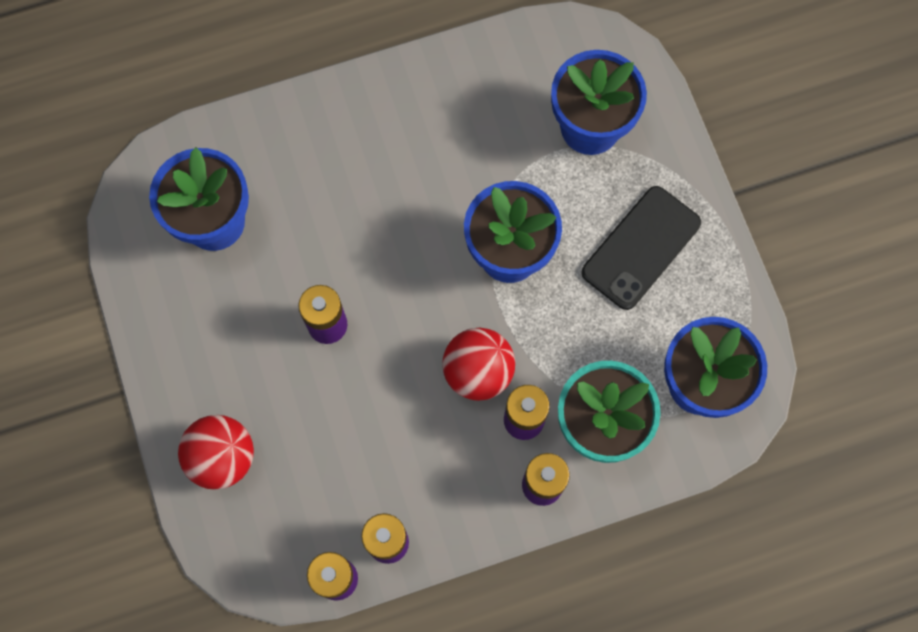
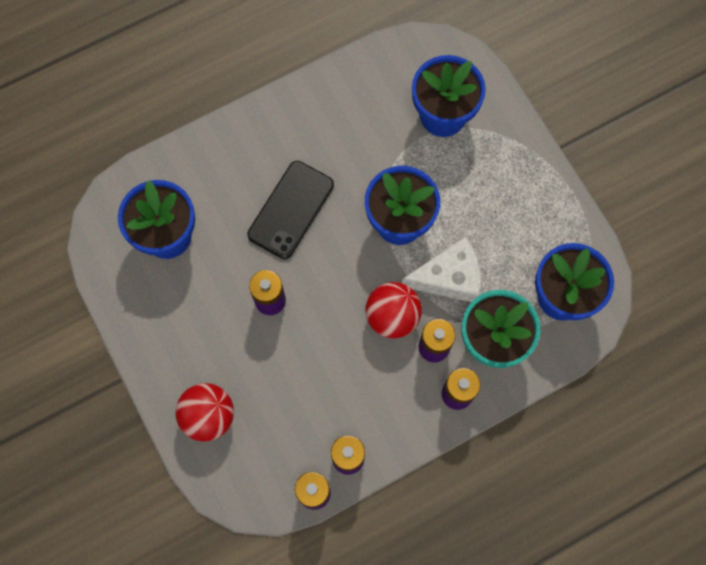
camera: 10 degrees left, 0 degrees up
black phone [581,186,701,310] -> black phone moved to [247,161,334,259]
none -> white cheese [402,237,481,302]

